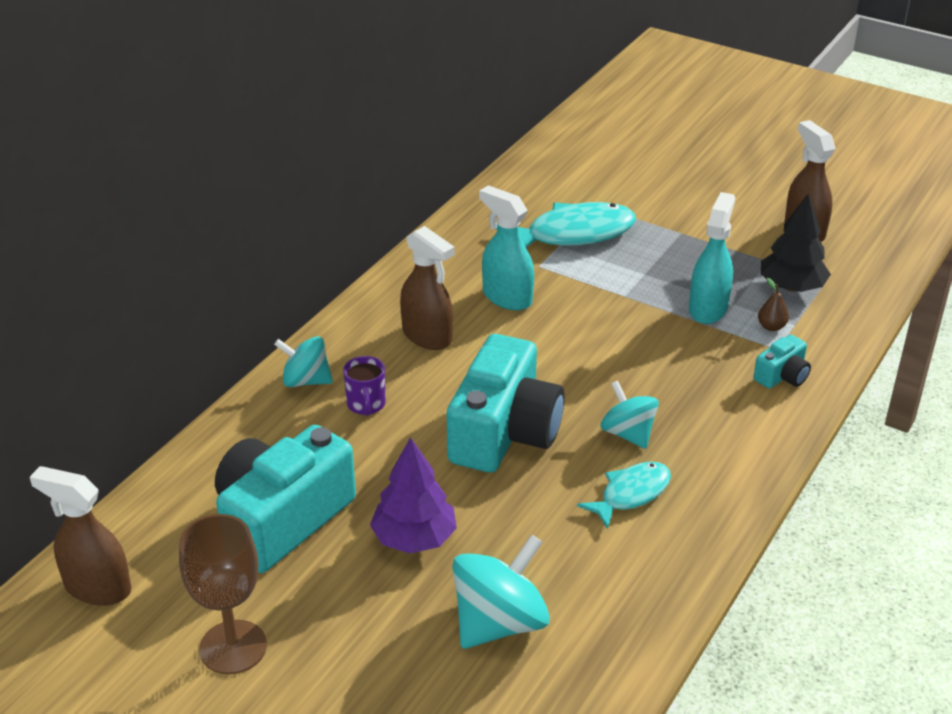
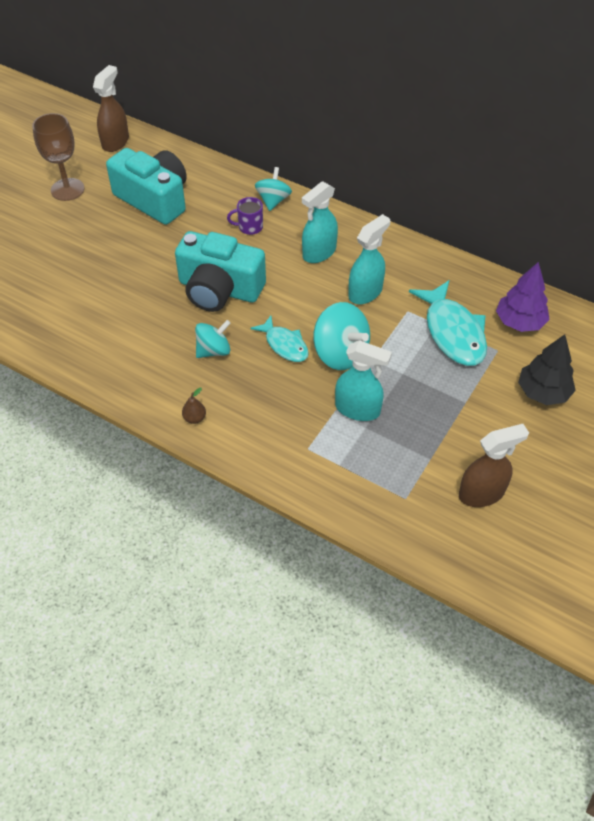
camera: 90 degrees right, 15 degrees up
purple tree [370,437,457,554] -> purple tree moved to [496,262,550,332]
brown spray bottle [400,226,455,350] -> turquoise spray bottle [302,181,338,263]
turquoise spinning top [452,534,550,649] -> turquoise spinning top moved to [313,302,370,370]
turquoise fish [577,462,671,529] -> turquoise fish moved to [251,316,309,362]
turquoise camera [754,335,811,388] -> none
brown pear [758,278,789,331] -> brown pear moved to [182,388,206,424]
black tree [761,193,831,292] -> black tree moved to [518,334,576,405]

